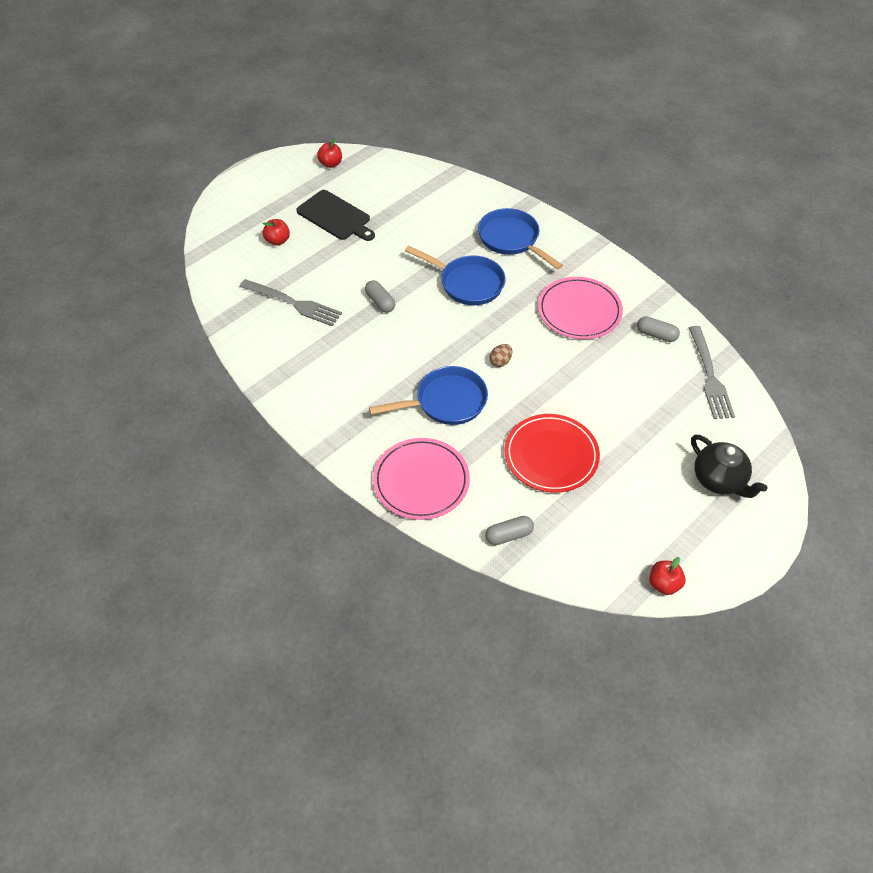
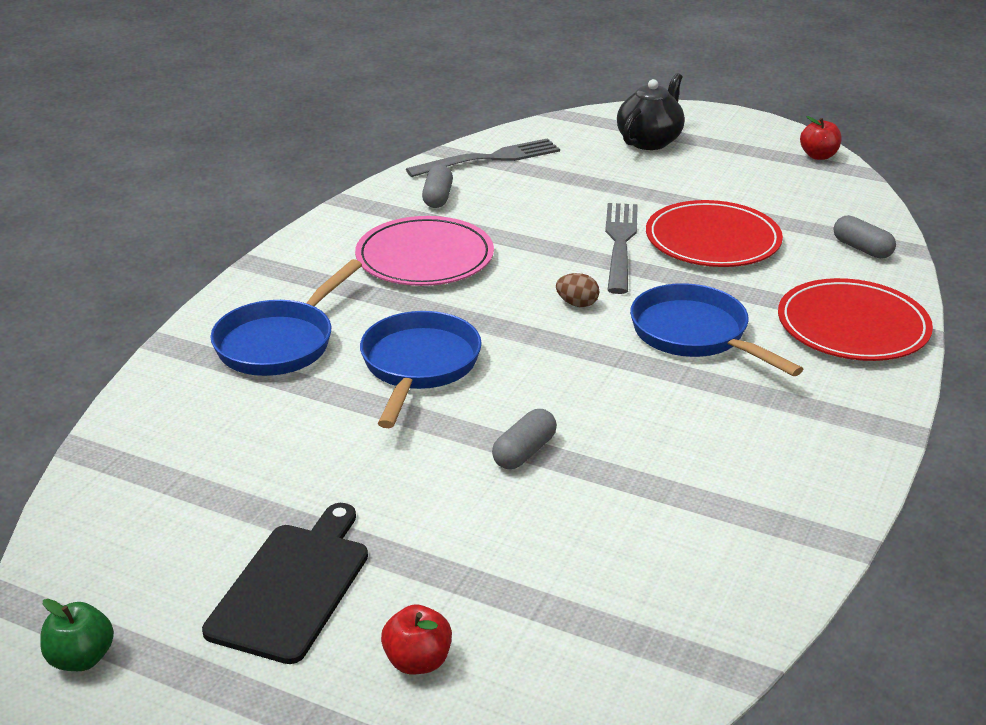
camera: 110 degrees left, 20 degrees down
grey fork [239,279,342,326] -> grey fork moved to [605,203,638,294]
red apple [317,138,342,168] -> green apple [40,599,114,671]
pink plate [373,438,470,520] -> red plate [778,278,933,361]

